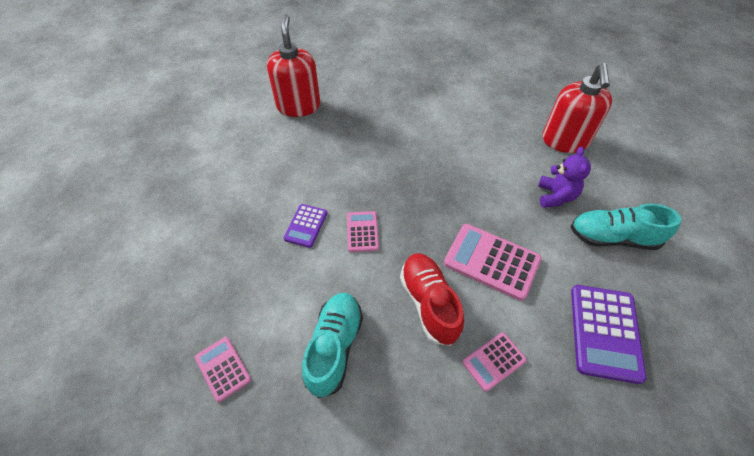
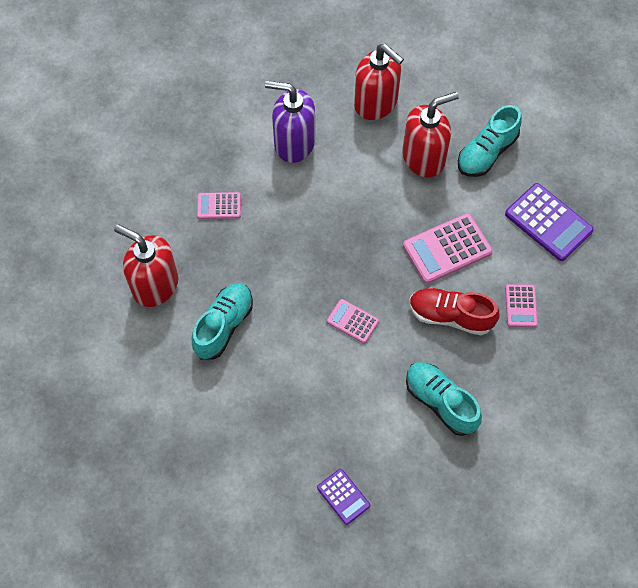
camera: 55 degrees left, 10 degrees up
pink calculator [195,337,251,402] -> pink calculator moved to [197,192,241,219]
purple calculator [283,204,327,248] -> purple calculator moved to [317,469,370,525]
purple teddy bear [538,147,591,208] -> red soap dispenser [402,92,459,177]
none -> turquoise shoe [192,283,253,360]
none -> purple soap dispenser [265,81,315,163]

